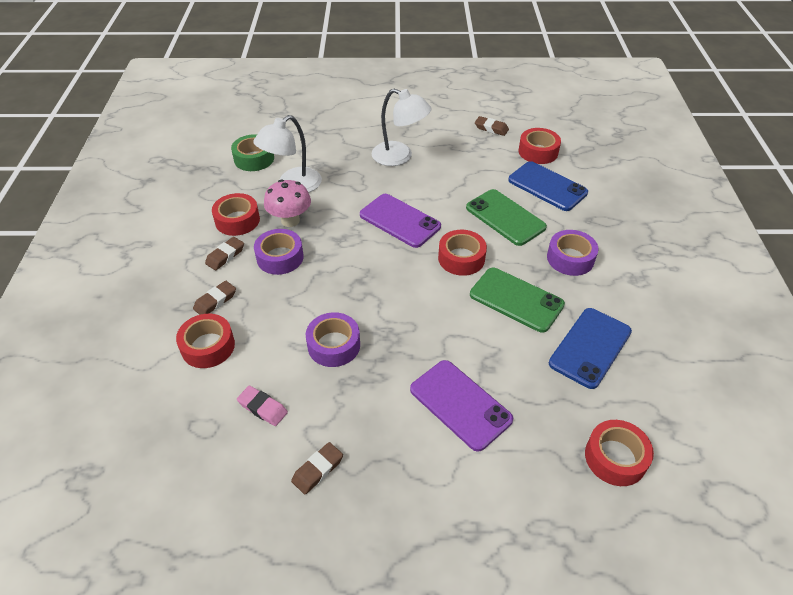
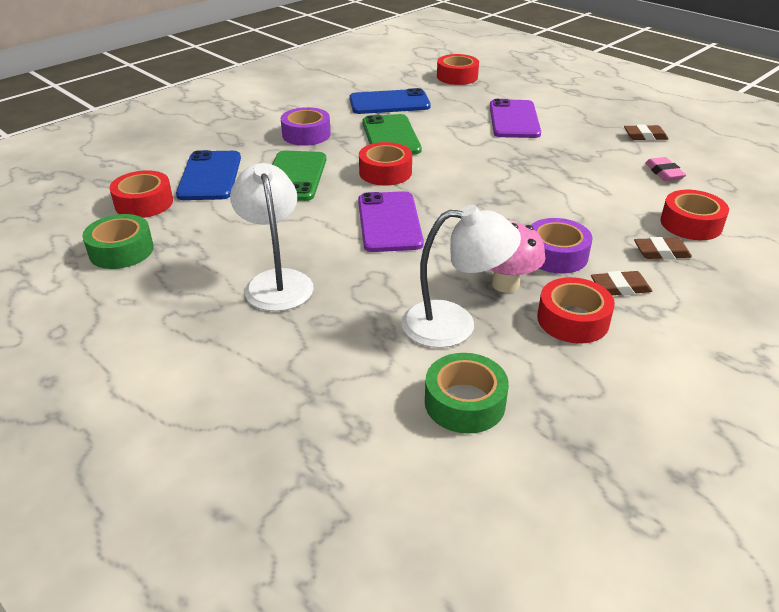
camera: 135 degrees left, 10 degrees down
purple tape [306,312,360,367] -> none
brown eraser [475,116,509,136] -> green tape [82,214,154,269]

